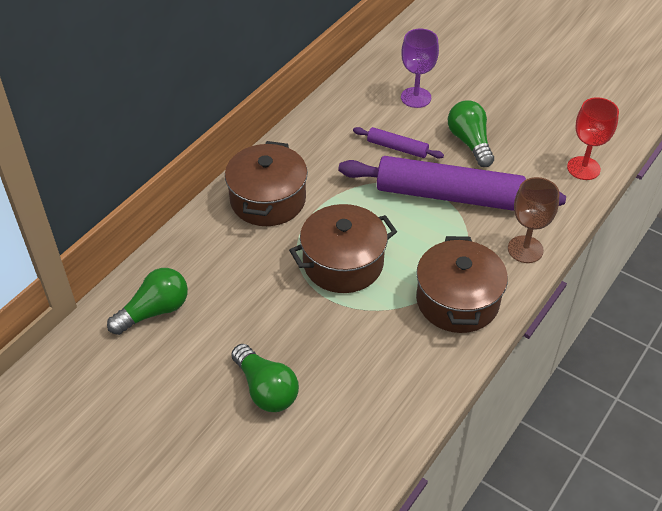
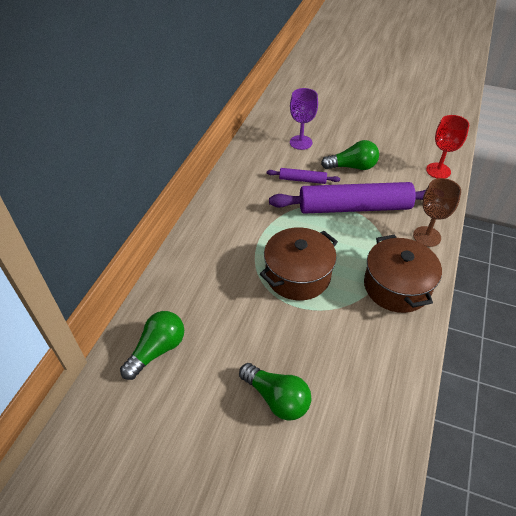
camera: 15 degrees left, 0 degrees up
brown pot [225,141,308,226] -> none
green light bulb [448,100,494,167] -> green light bulb turned 120 degrees clockwise [321,140,379,170]

